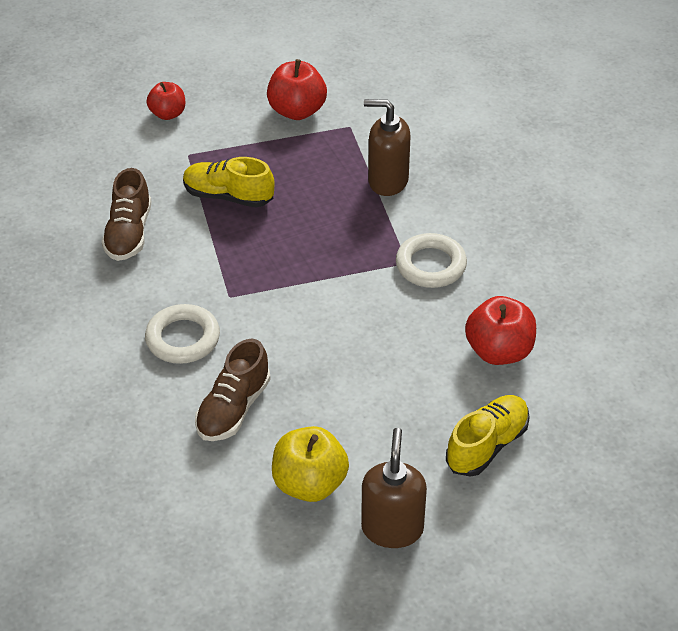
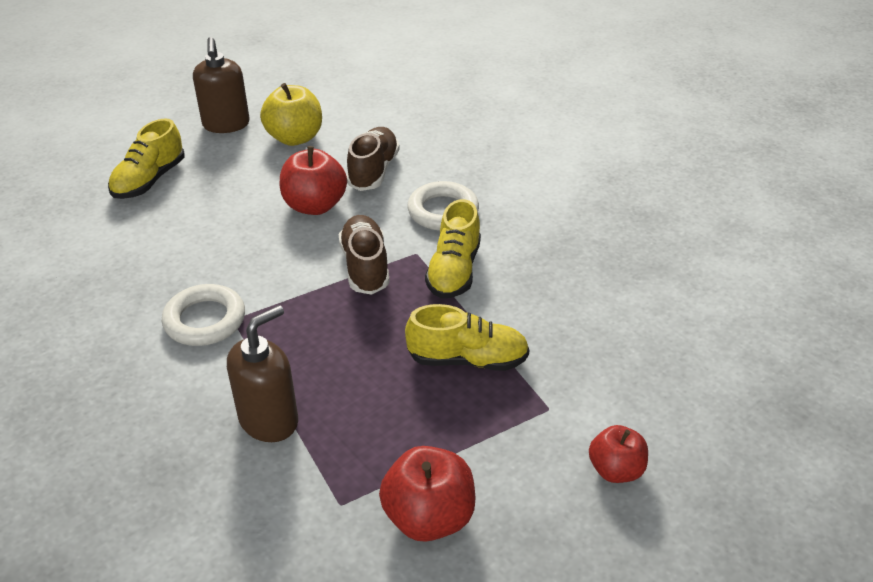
camera: 165 degrees right, 5 degrees down
brown shoe [101,168,152,261] -> brown shoe moved to [339,215,390,295]
brown soap dispenser [364,99,411,196] -> brown soap dispenser turned 45 degrees counterclockwise [227,305,298,442]
red apple [465,296,536,365] -> red apple moved to [280,146,347,215]
none -> yellow shoe [425,199,481,299]

